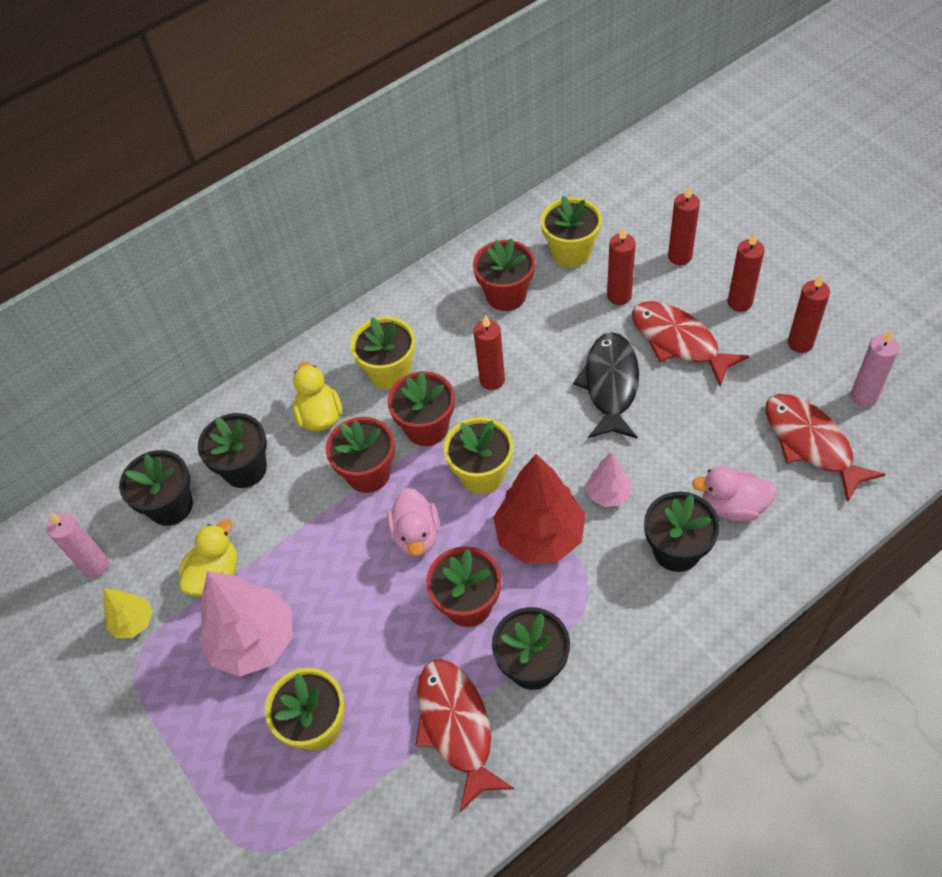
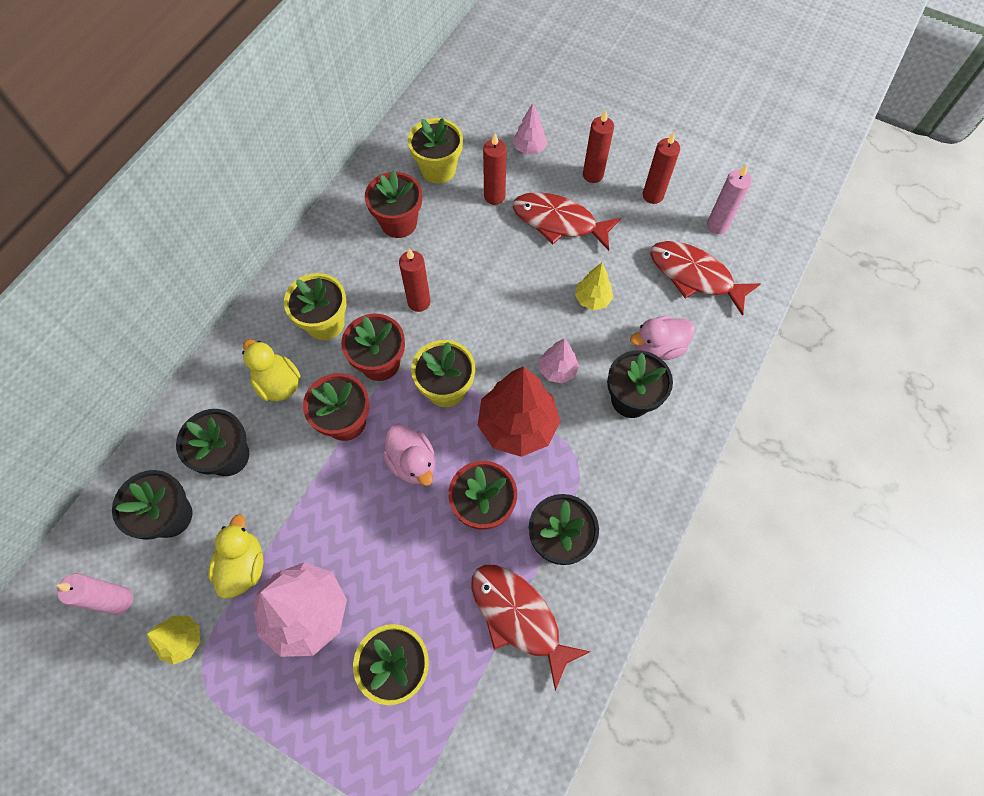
camera: 30 degrees left, 10 degrees up
black fish [573,332,639,439] -> none
red candle [668,186,700,265] -> pink tree [513,103,547,155]
none -> yellow tree [575,263,613,310]

